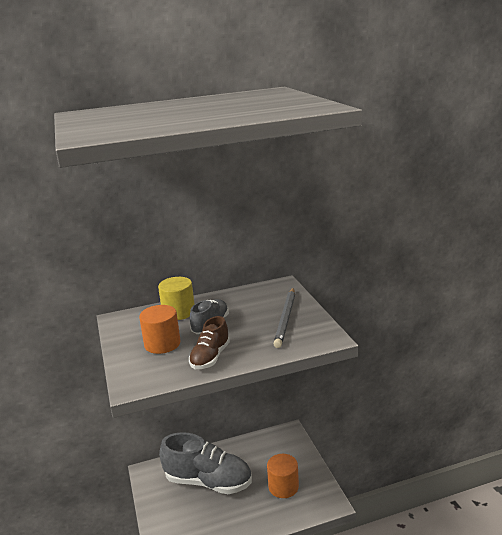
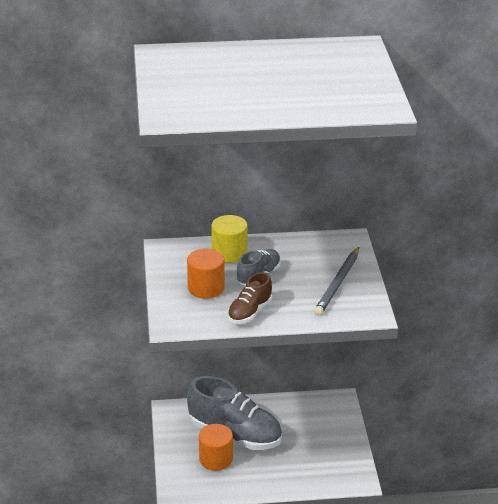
camera: 10 degrees right, 10 degrees up
orange cylinder [267,454,299,498] -> orange cylinder moved to [199,424,233,471]

